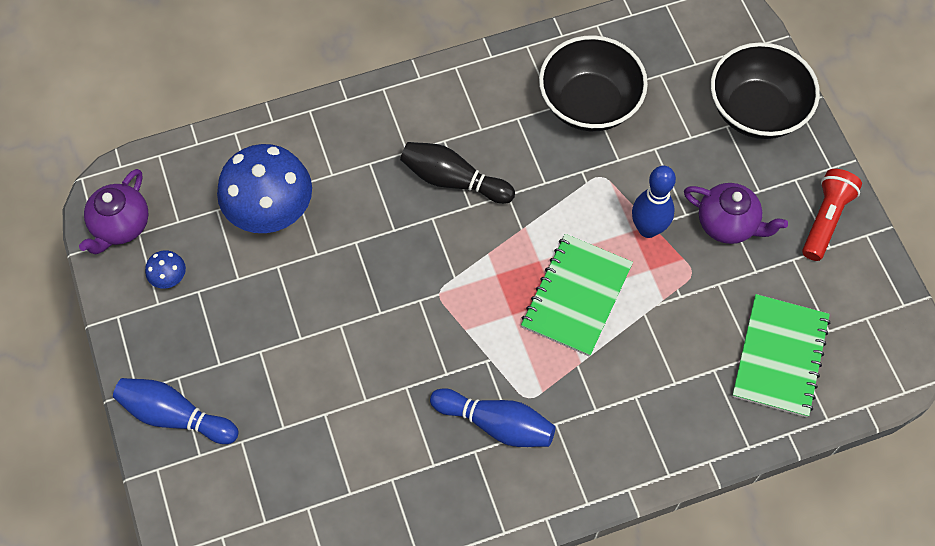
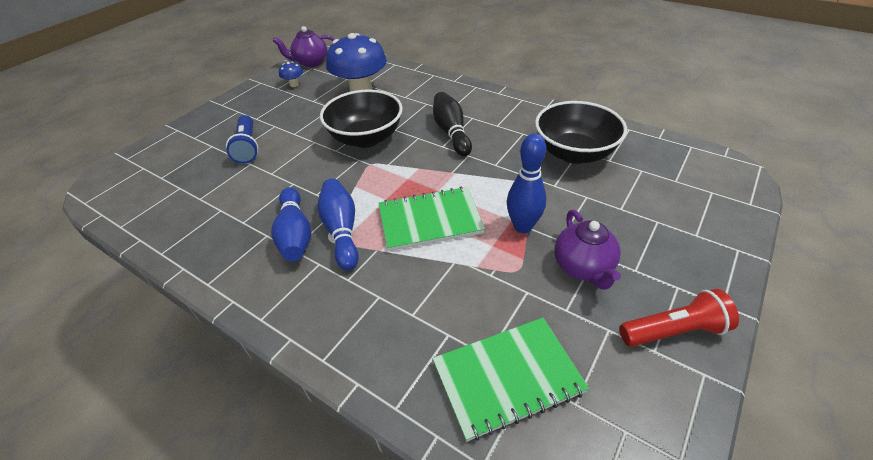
camera: 55 degrees right, 20 degrees down
blue bowling pin [113,378,238,444] -> blue bowling pin moved to [318,179,359,271]
black bowl [711,42,820,139] -> black bowl moved to [320,89,403,148]
none -> blue flashlight [226,115,259,164]

